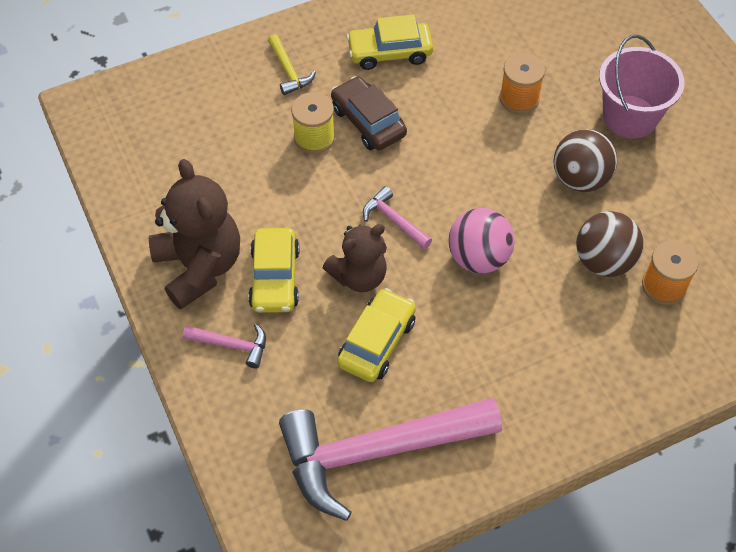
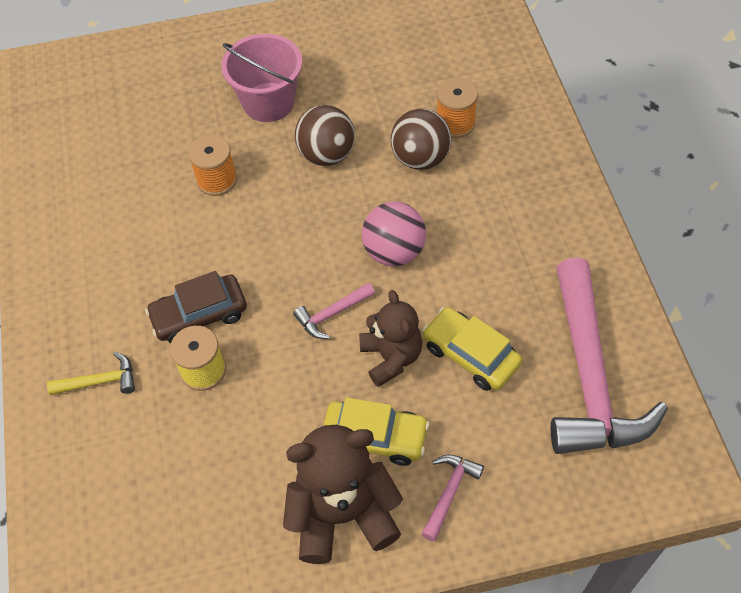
camera: 75 degrees left, 0 degrees up
yellow car [346,14,433,70] -> none

